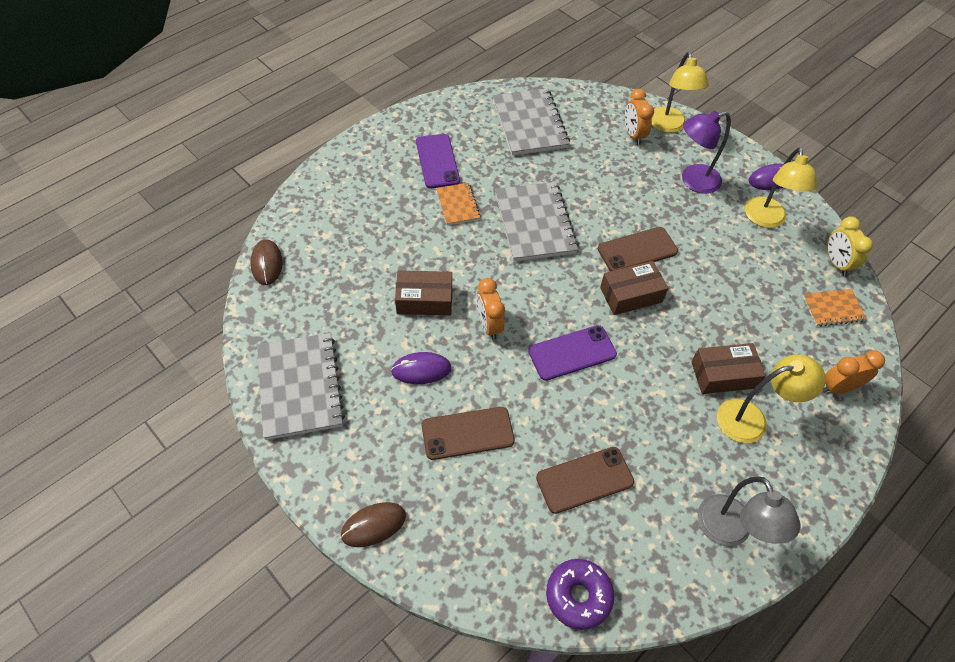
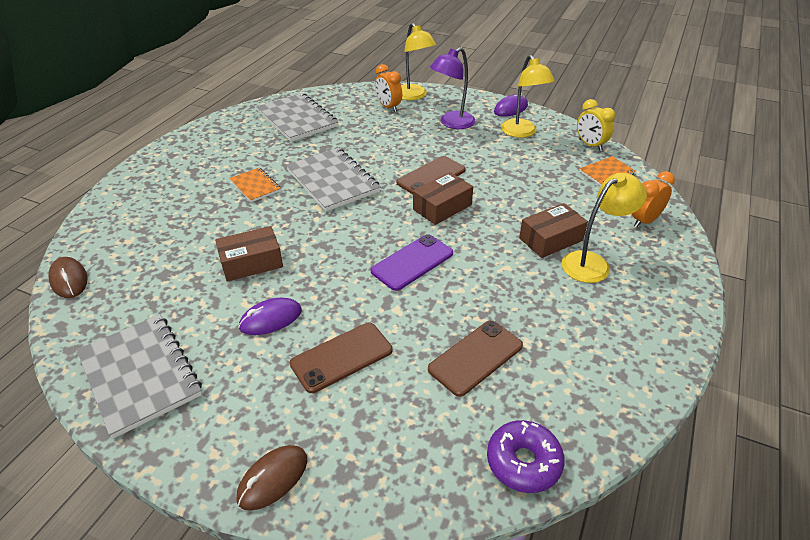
camera: 20 degrees left, 15 degrees down
purple phone [416,134,460,188] -> none
orange clock [476,278,505,340] -> none
grey lamp [698,476,801,547] -> none

